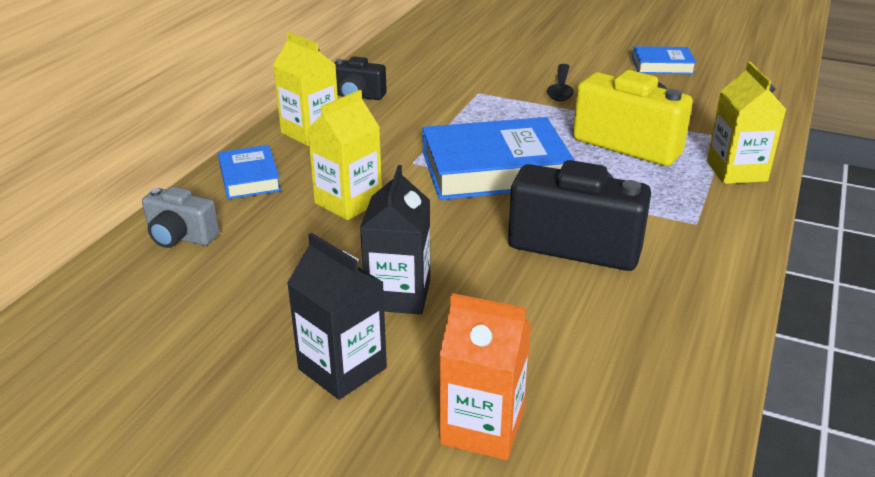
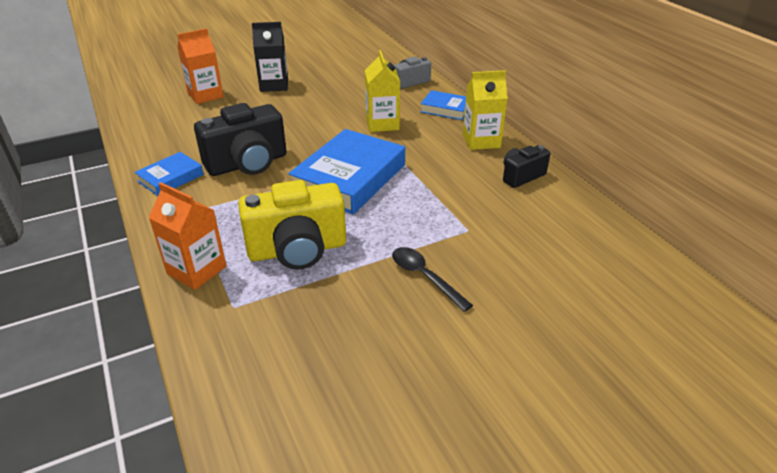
camera: 130 degrees right, 5 degrees up
black carton [360,165,430,315] -> none
blue book [632,46,697,74] -> blue book moved to [135,152,204,196]
yellow carton [707,62,786,184] -> orange carton [148,182,226,290]

